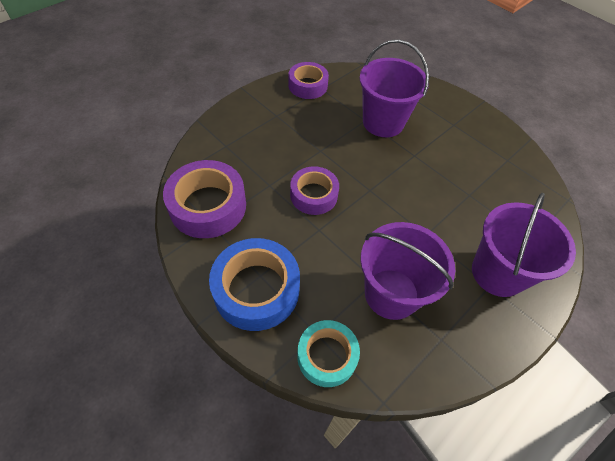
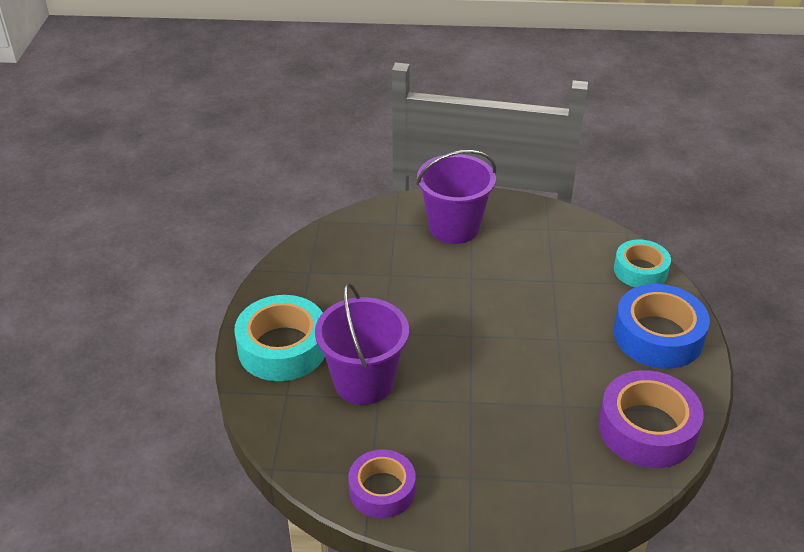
camera: 130 degrees left, 15 degrees down
purple tape [290,166,339,215] -> none
purple bucket [360,222,455,320] -> none
none -> turquoise tape [234,295,325,381]

